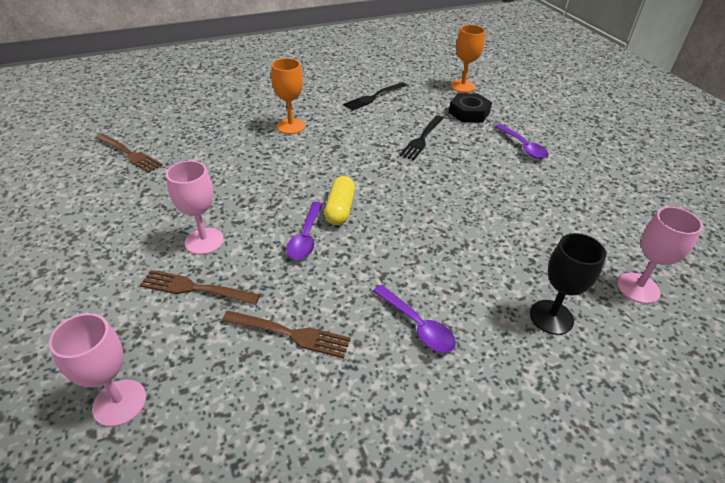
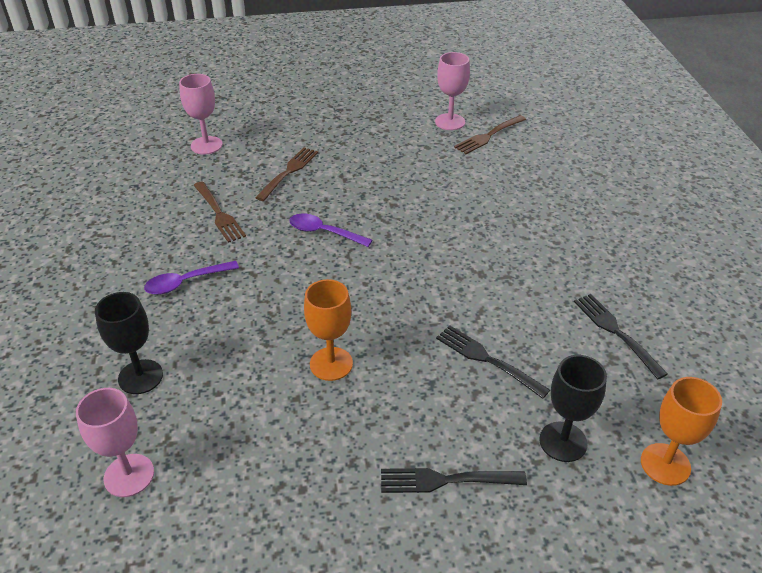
camera: 105 degrees right, 0 degrees up
pink goblet [166,160,224,255] -> pink goblet moved to [435,52,470,130]
brown fork [222,311,351,358] -> brown fork turned 60 degrees counterclockwise [194,181,246,243]
orange goblet [271,58,305,134] -> orange goblet moved to [304,279,353,381]
yellow capsule [324,176,355,225] -> none
black nut [449,93,492,122] -> black goblet [539,355,607,462]
purple spoon [495,124,549,159] -> black fork [381,468,527,493]

